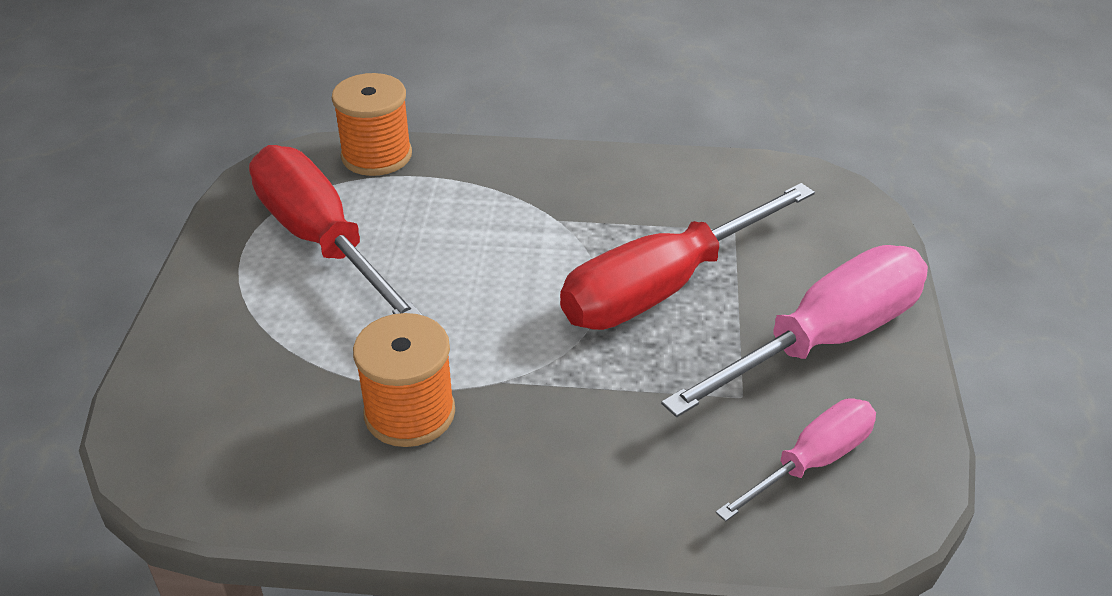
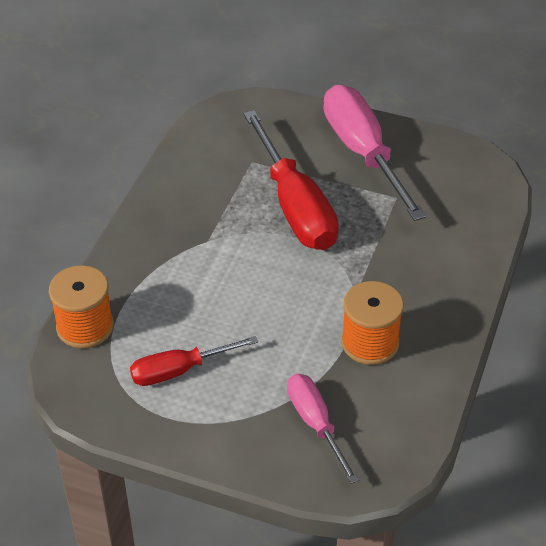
camera: 75 degrees left, 5 degrees up
red screwdriver [249,145,423,316] -> red screwdriver [130,336,258,386], size x0.57
pink screwdriver [716,398,876,522] -> pink screwdriver moved to [287,374,359,484]

